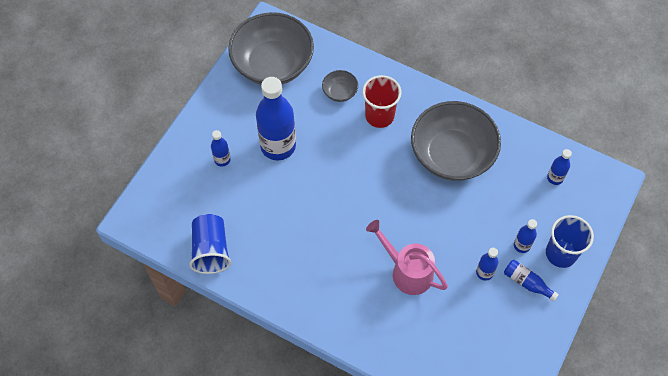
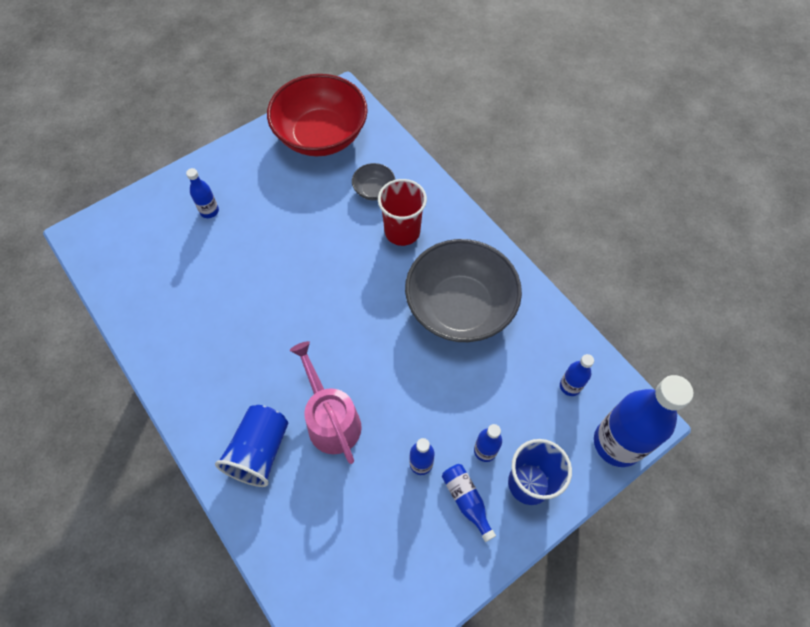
camera: 25 degrees right, 0 degrees up
blue cup [189,214,231,274] -> blue cup moved to [215,405,288,487]
grey bowl [228,12,314,85] -> red bowl [267,74,368,156]
blue bottle [256,77,296,161] -> blue bottle moved to [594,375,694,467]

